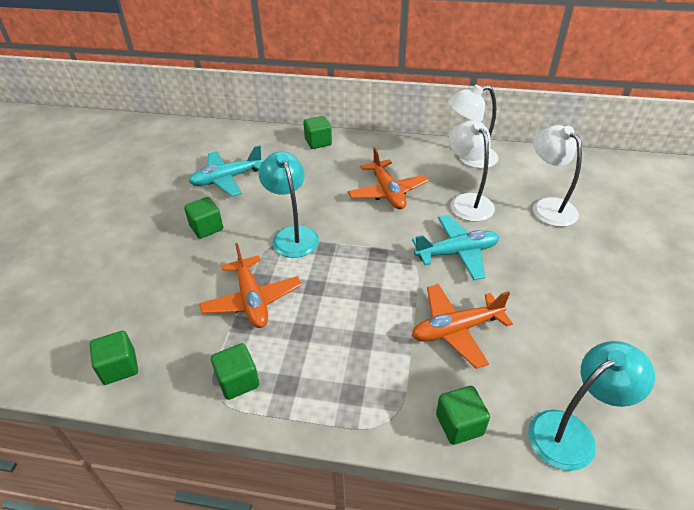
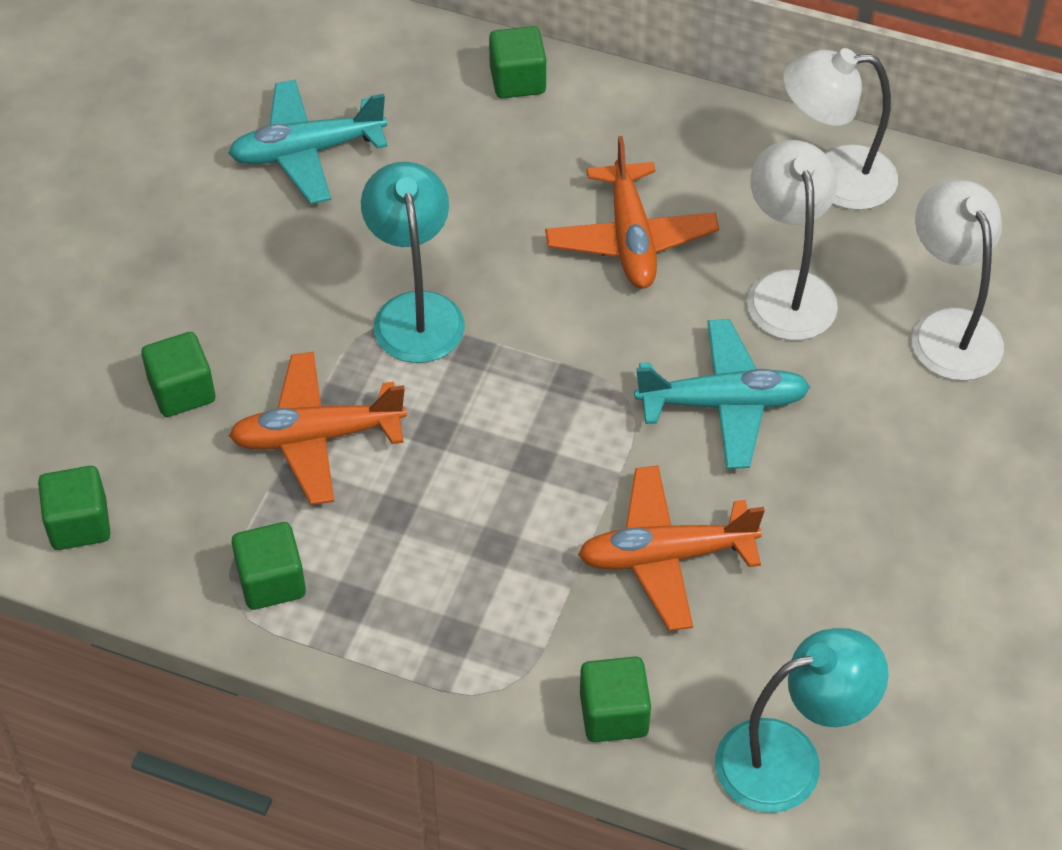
camera: 10 degrees right, 10 degrees up
green cube [184,197,223,239] -> green cube moved to [141,332,215,417]
orange plane [199,243,302,328] -> orange plane turned 90 degrees clockwise [229,352,407,505]

